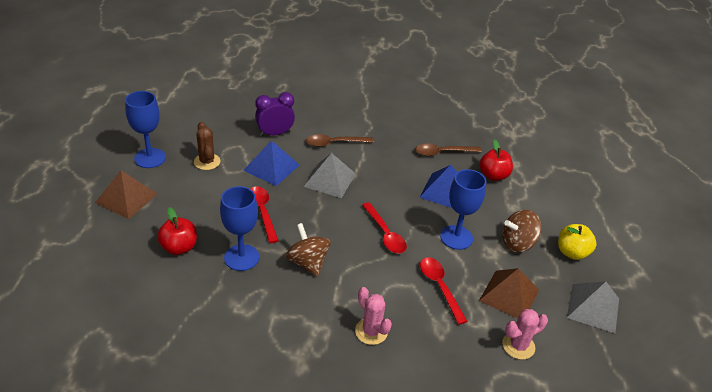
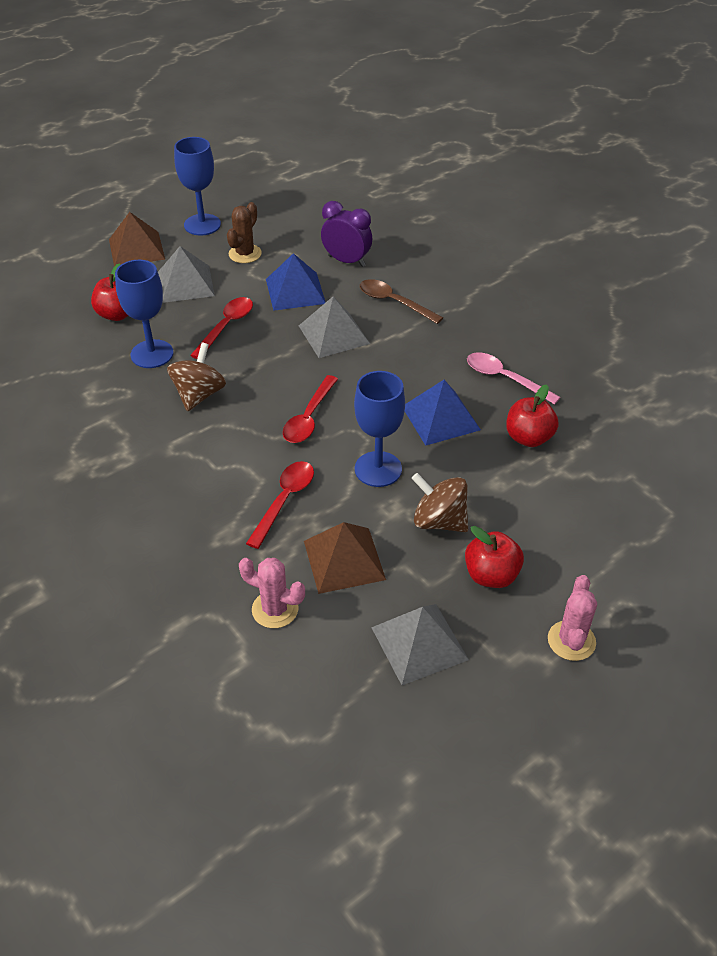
camera: 50 degrees right, 5 degrees up
pink cactus [355,287,392,345] -> pink cactus moved to [548,575,597,661]
brown spoon [416,143,482,156] -> pink spoon [467,352,561,405]
yellow apple [558,224,597,260] -> red apple [465,526,524,588]
none -> grey pyramid [158,246,215,303]

